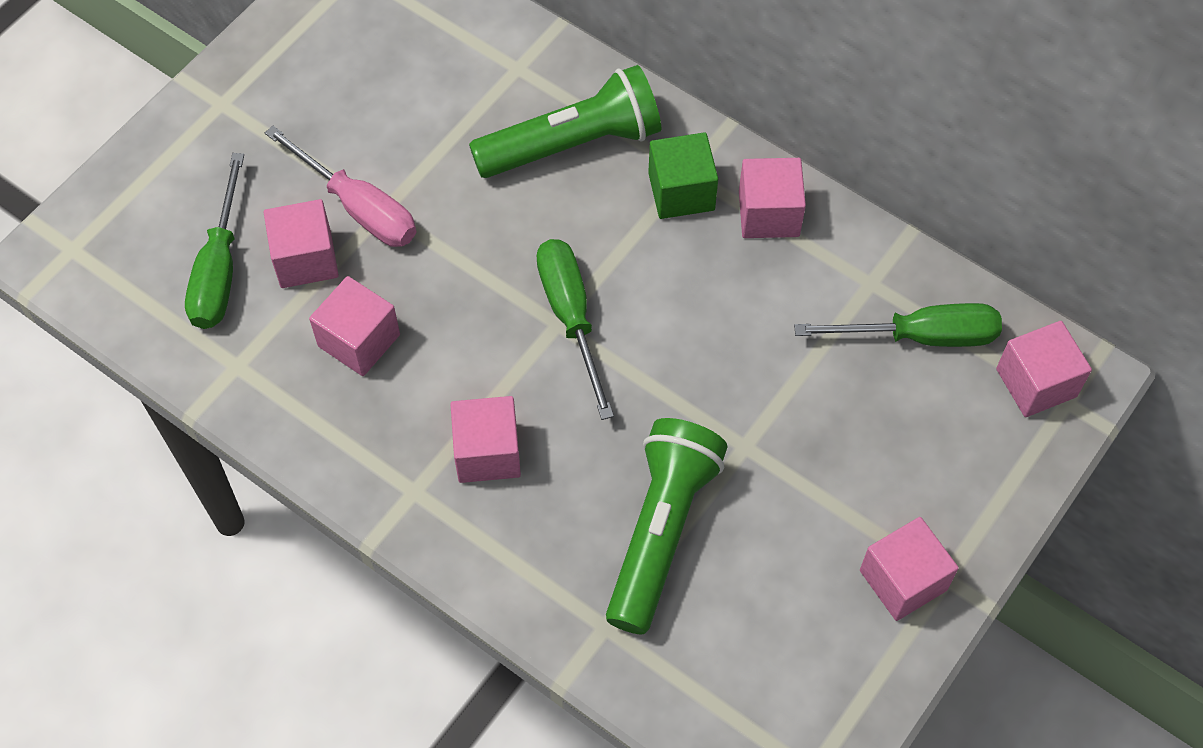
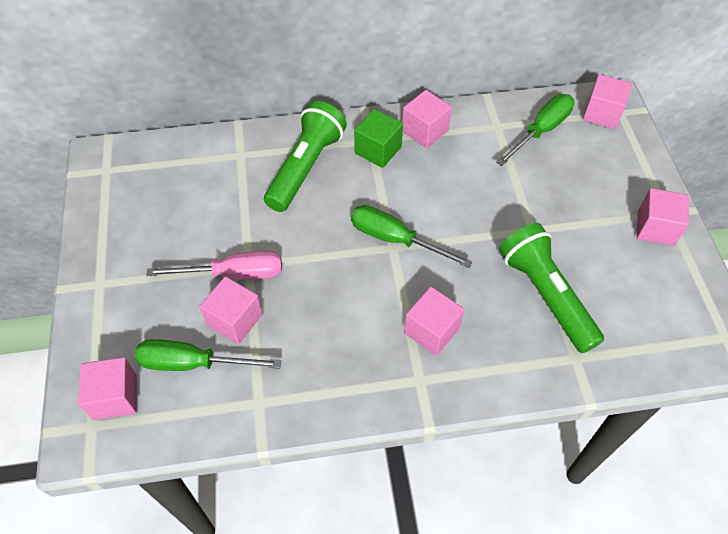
camera: 45 degrees left, 5 degrees down
green screwdriver [185,153,244,329] -> green screwdriver turned 135 degrees clockwise [135,339,281,371]
pink cube [309,276,400,376] -> pink cube moved to [78,357,137,420]

